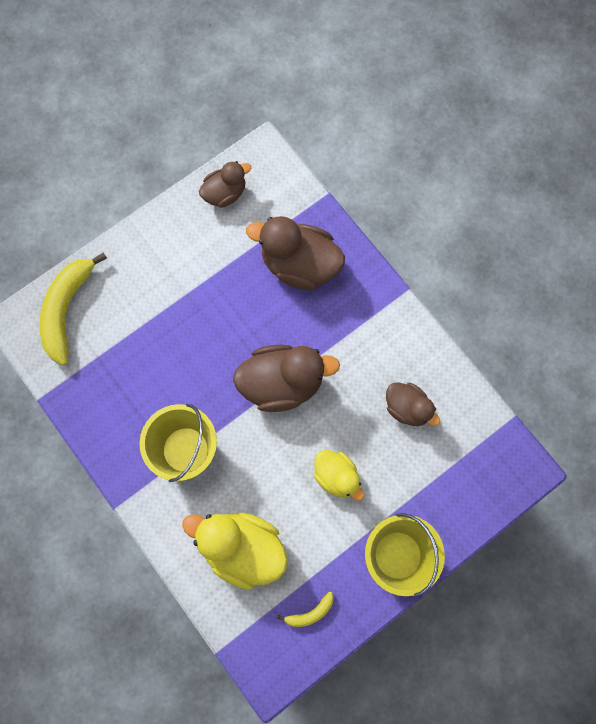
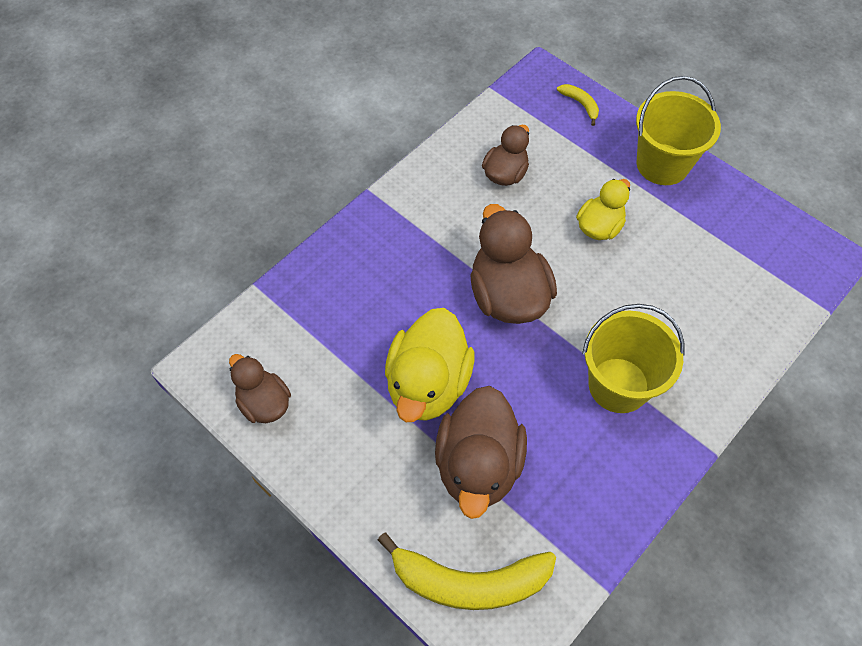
camera: 100 degrees left, 15 degrees down
yellow duck [182,512,288,590] -> yellow duck moved to [385,308,475,422]
brown duck [246,216,345,290] -> brown duck moved to [435,386,527,519]
yellow banana [277,592,334,627] -> yellow banana moved to [557,84,599,126]

